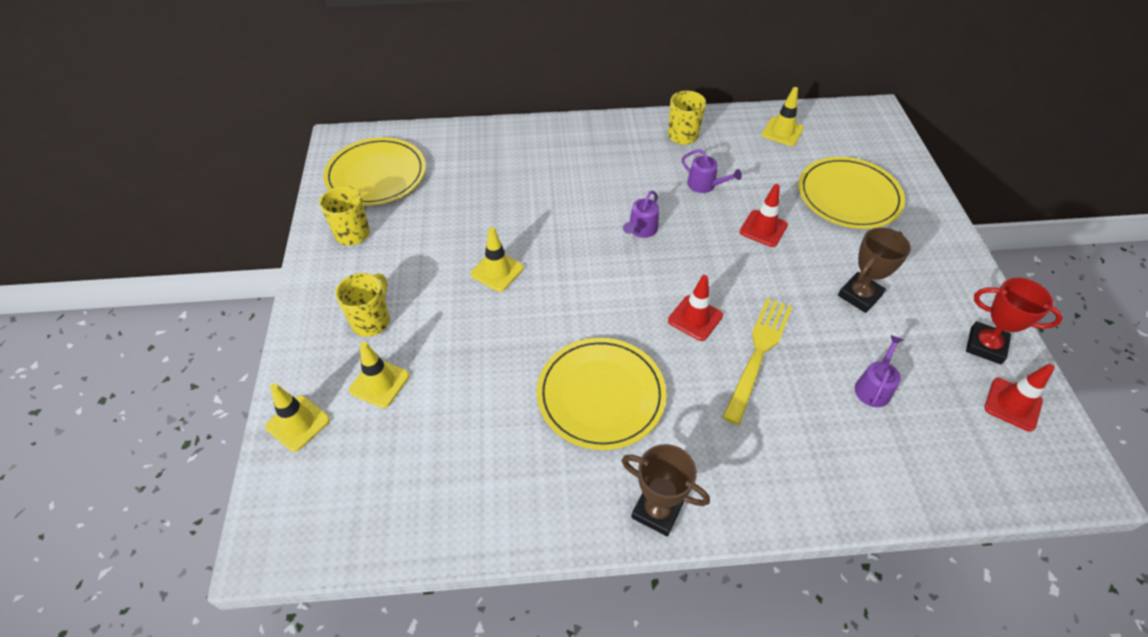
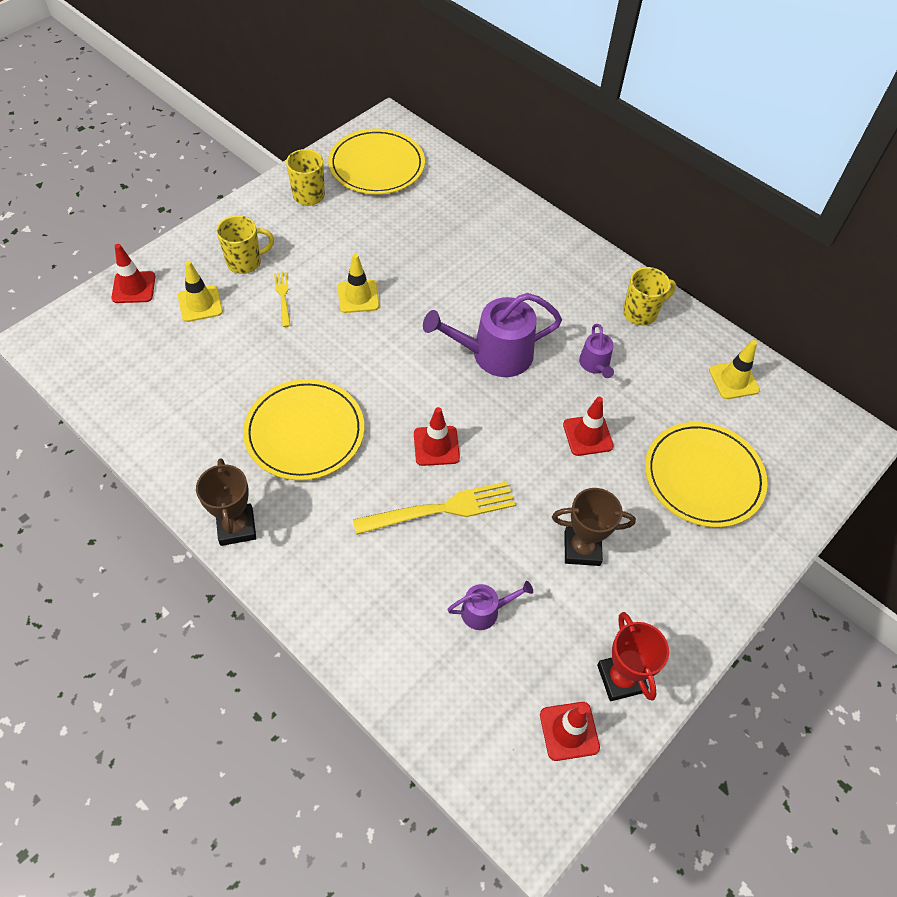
camera: 45 degrees right, 5 degrees up
yellow traffic cone [265,383,330,452] -> red traffic cone [111,244,155,303]
purple watering can [623,191,659,238] -> purple watering can [423,293,562,377], size x1.94
none -> yellow fork [274,272,291,327]

